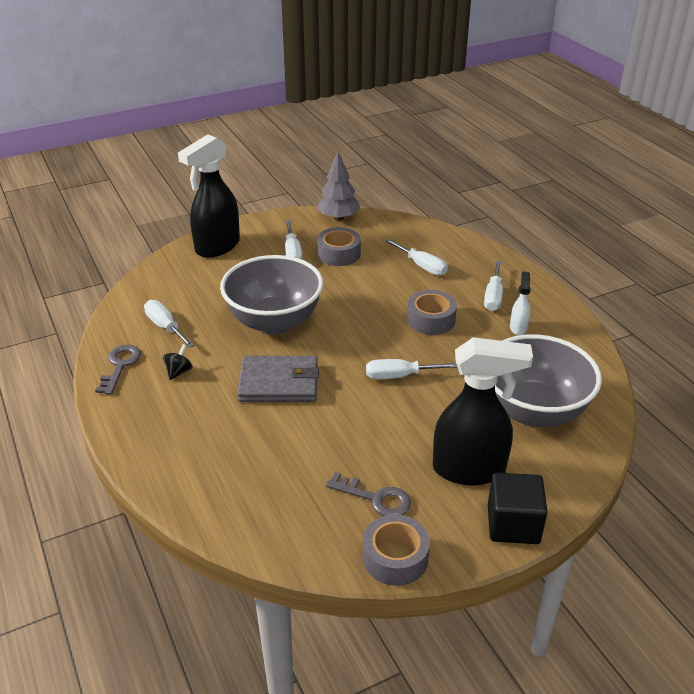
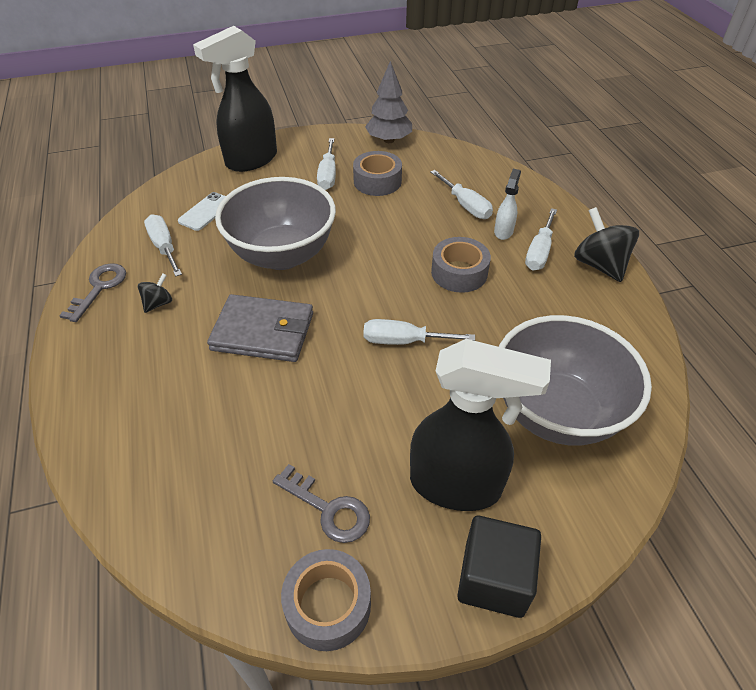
camera: 10 degrees right, 10 degrees up
white spray bottle [510,271,531,335] -> white spray bottle moved to [494,169,521,240]
none -> white phone [178,192,226,231]
none -> black spinning top [574,207,639,282]

